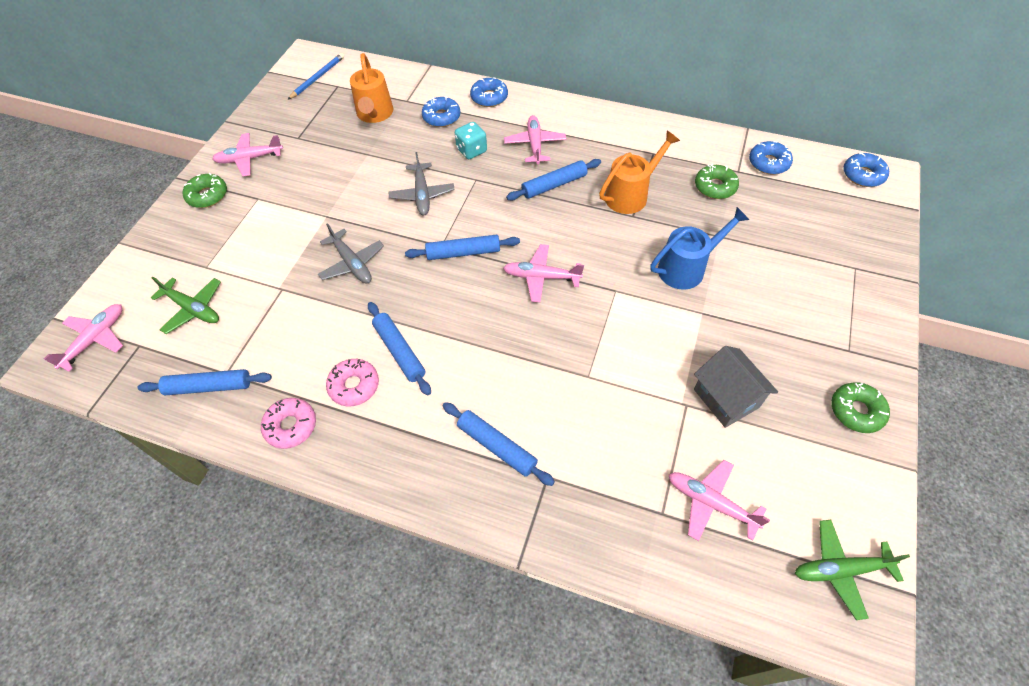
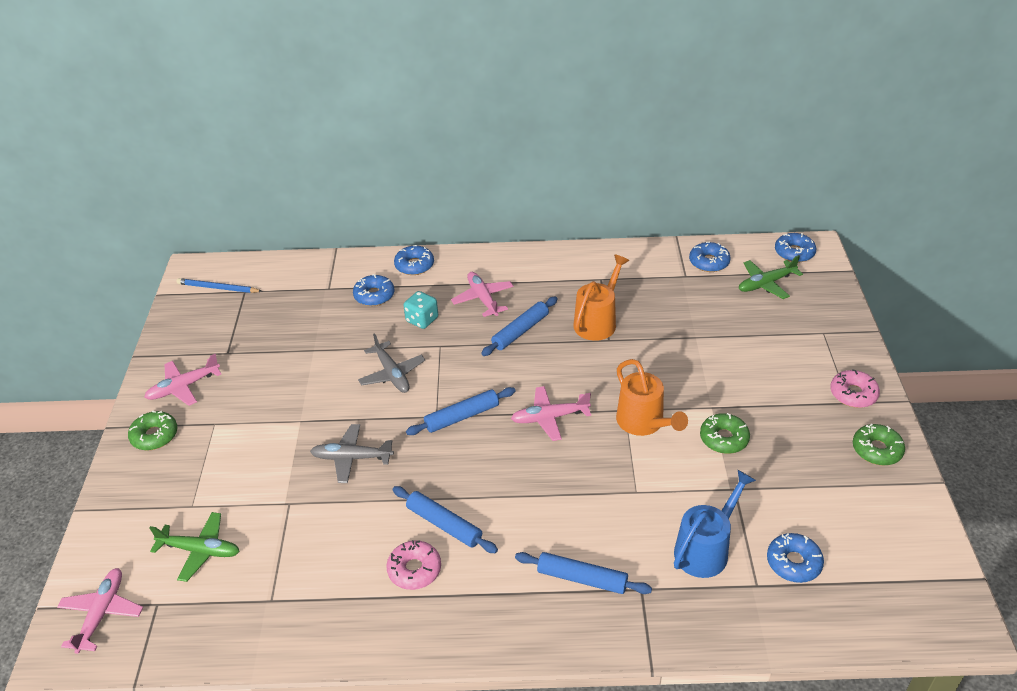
camera: 20 degrees left, 15 degrees down
blue rolling pin [137,369,272,395] -> none
pink donut [261,398,316,449] -> pink donut moved to [830,369,880,408]
blue pencil [287,53,344,100] -> blue pencil turned 90 degrees counterclockwise [176,278,262,293]
grey plane [318,223,384,283] -> grey plane turned 150 degrees clockwise [310,424,394,483]
orange watering can [350,53,394,123] -> orange watering can moved to [616,359,688,436]
blue watering can [650,207,750,290] -> blue watering can moved to [674,470,756,578]
pink plane [669,460,770,541] -> blue donut [767,533,824,583]
grey house [694,346,778,428] -> none
green donut [695,164,739,199] -> green donut moved to [700,413,750,454]
green plane [795,520,910,620] -> green plane moved to [739,255,803,299]

